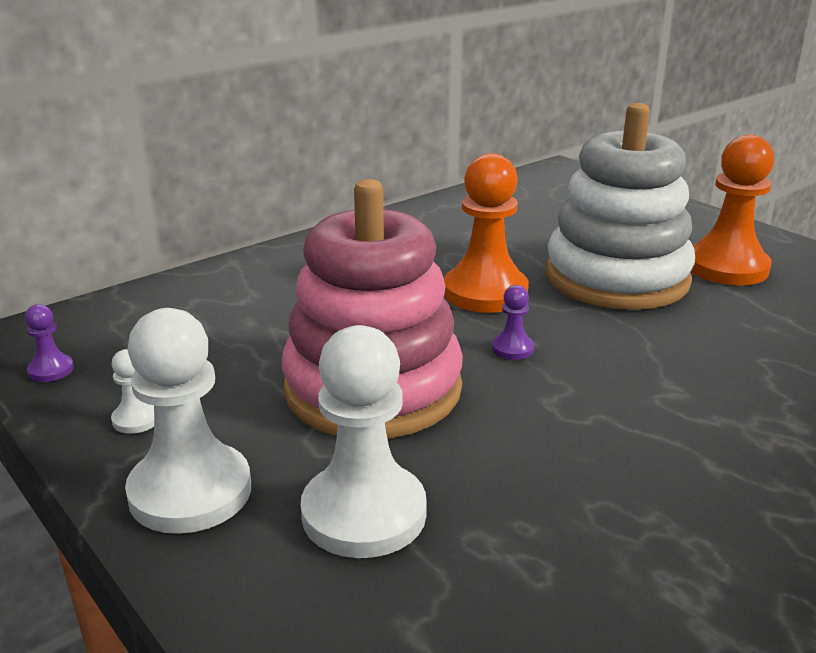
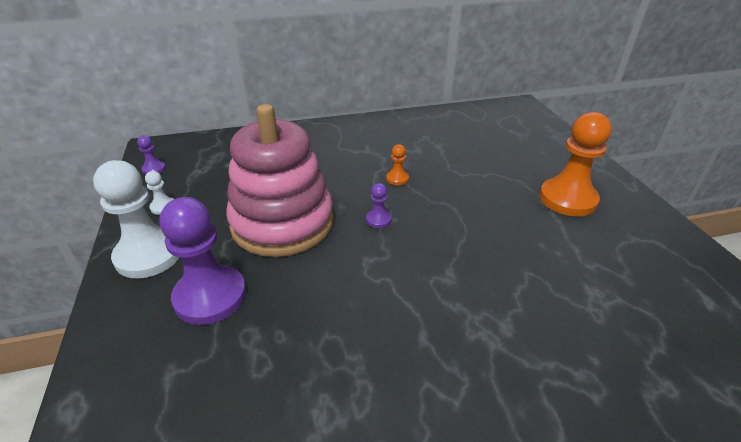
camera: 25 degrees right, 10 degrees up
white pawn [301,325,427,558] -> purple pawn [160,197,246,325]
orange pawn [444,153,529,313] -> orange pawn [386,144,409,185], size x0.44
white stacking toy [546,103,695,310] -> none

